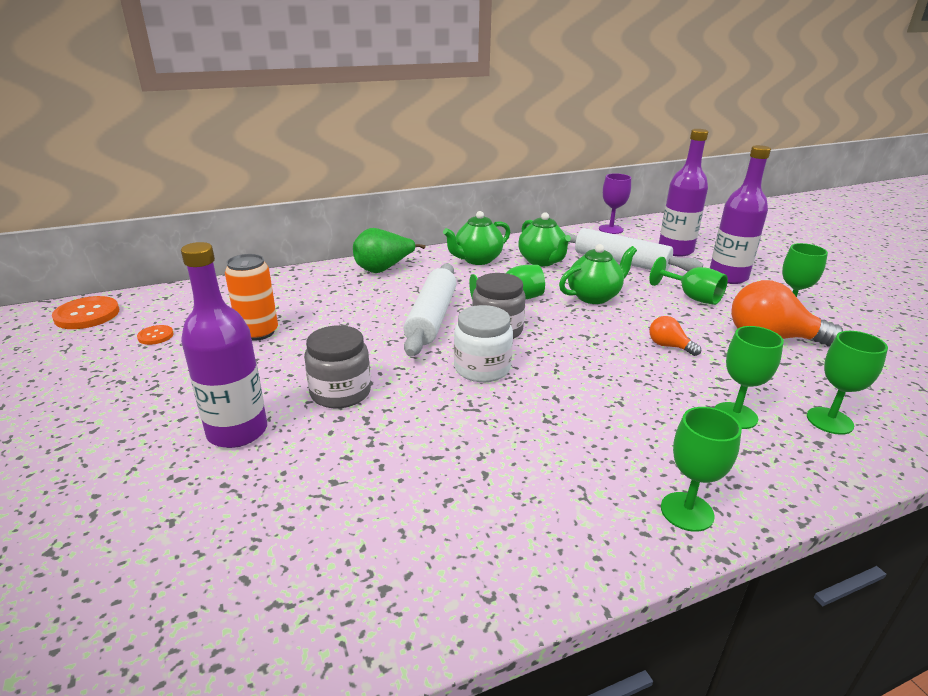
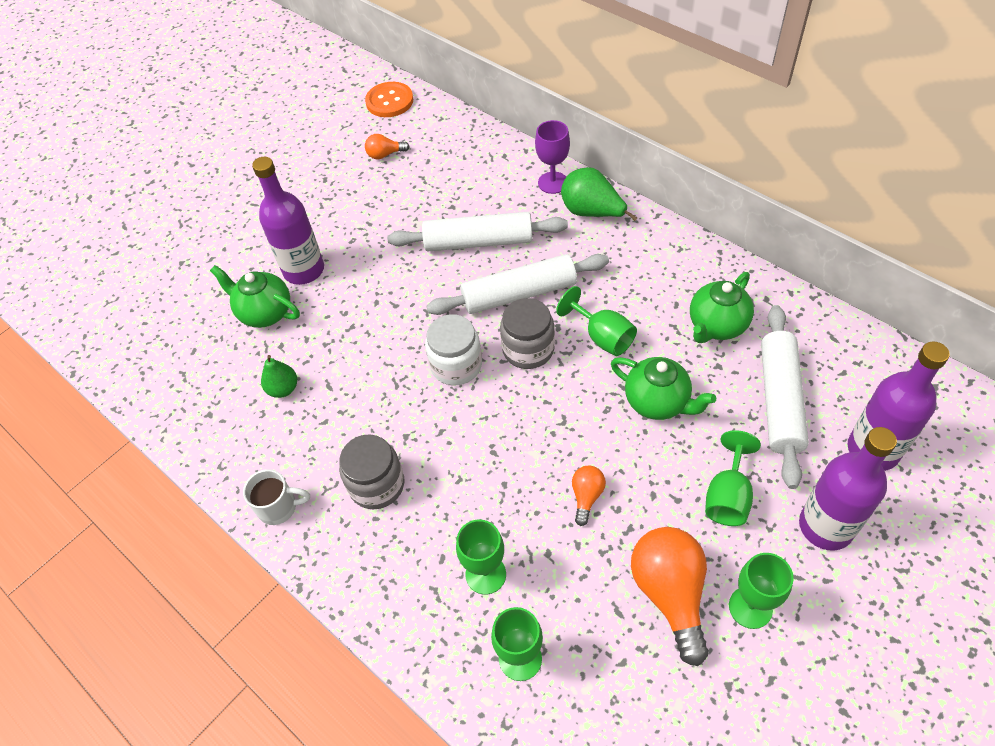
camera: 70 degrees right, 25 degrees up
orange button [137,325,174,345] -> orange light bulb [365,134,410,159]
orange can [225,254,278,341] -> none
grey jar [304,325,371,409] -> grey jar moved to [339,434,404,509]
green teapot [443,211,510,265] -> green teapot moved to [210,265,300,328]
purple goblet [599,173,631,234] -> purple goblet moved to [535,120,570,194]
green goblet [661,407,742,532] -> none
none -> white mug [243,469,310,525]
none -> green pear [261,355,297,398]
none -> white rolling pin [387,212,568,251]

